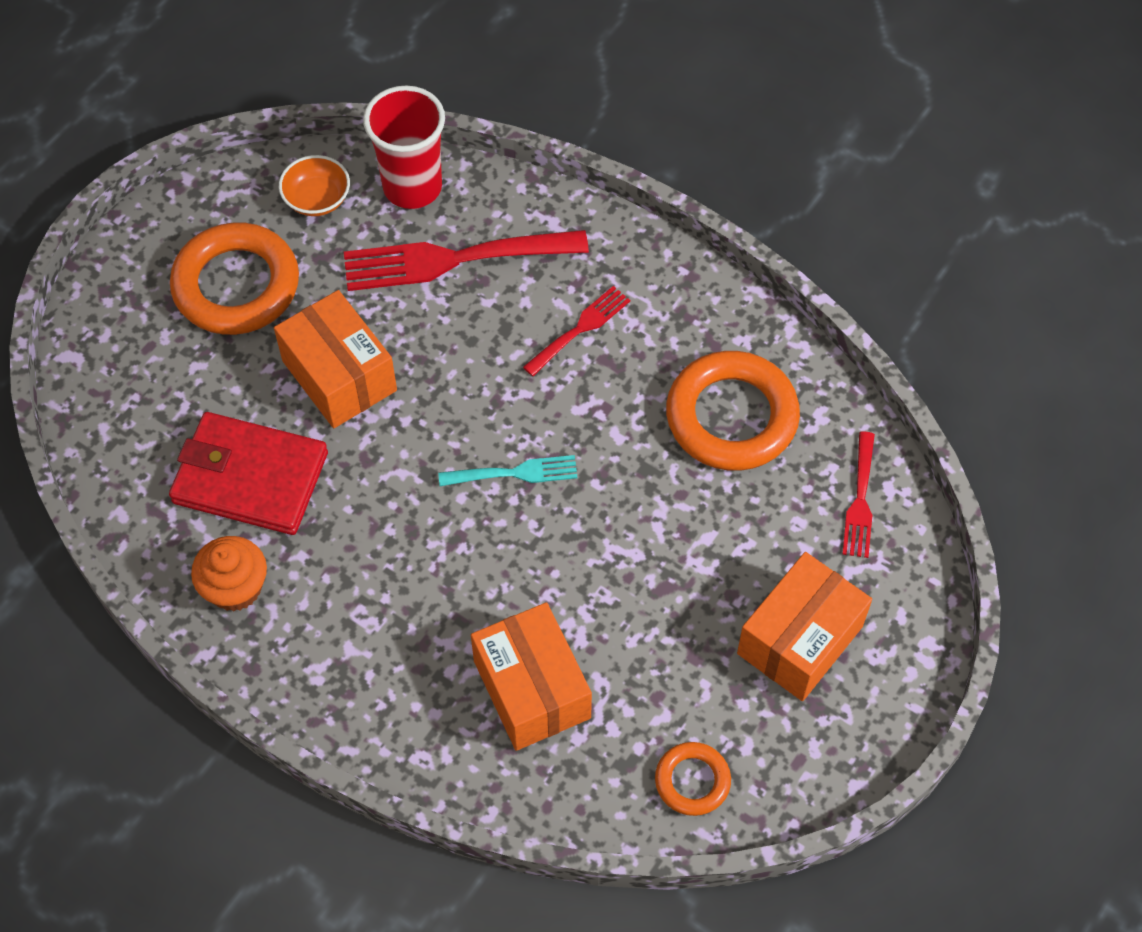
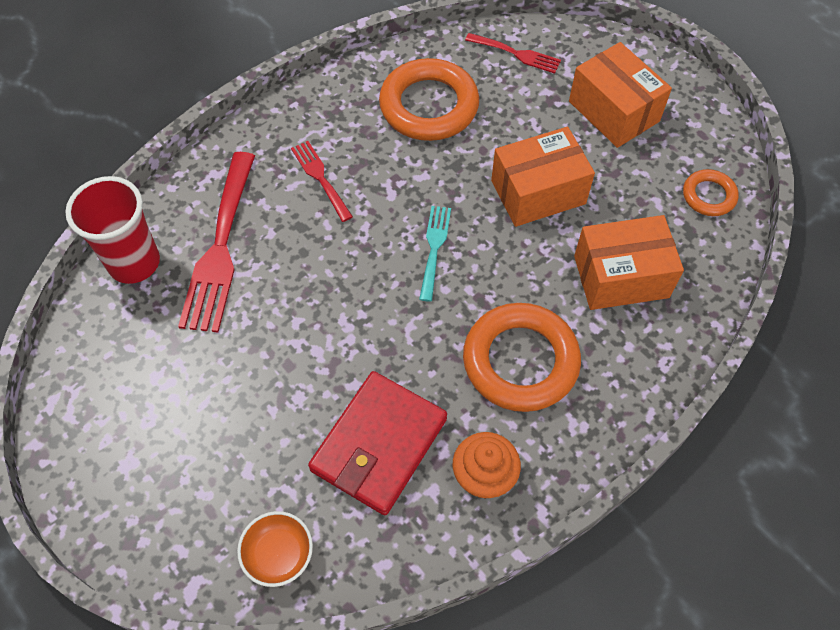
camera: 75 degrees left, 0 degrees up
orange ring [170,223,299,335] -> orange ring moved to [463,303,581,412]
orange box [274,290,397,428] -> orange box moved to [491,127,595,227]
orange bowl [279,155,350,216] -> orange bowl moved to [237,511,313,587]

